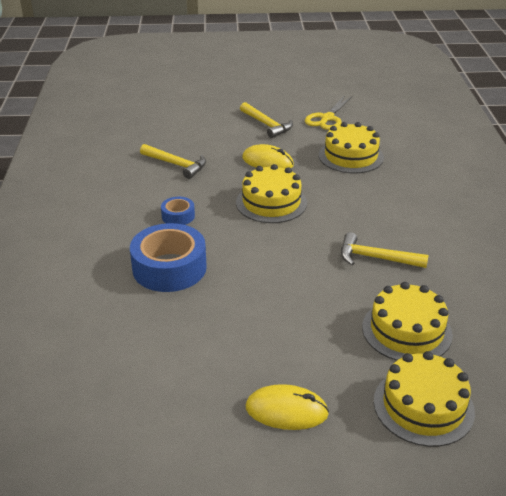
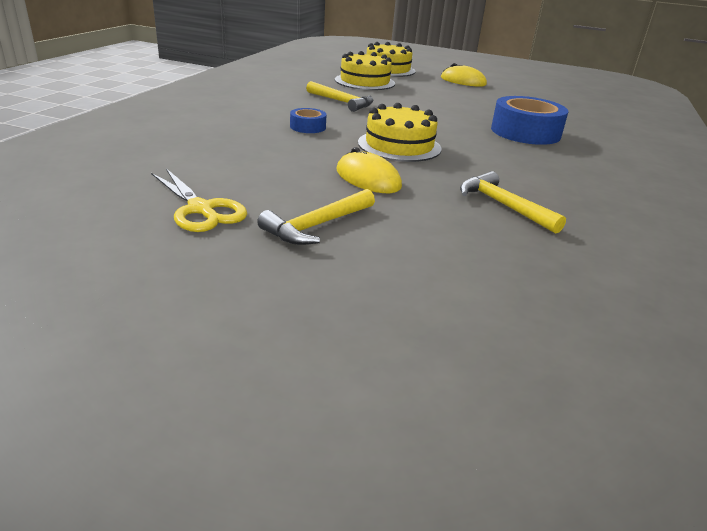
camera: 160 degrees left, 5 degrees down
blue tape [161,197,195,225] -> blue tape moved to [290,108,327,133]
yellow hammer [240,102,293,138] -> yellow hammer turned 120 degrees counterclockwise [257,189,375,245]
yellow scissors [305,95,353,130] -> yellow scissors turned 90 degrees clockwise [151,168,247,232]
yellow cake [319,122,384,173] -> none

